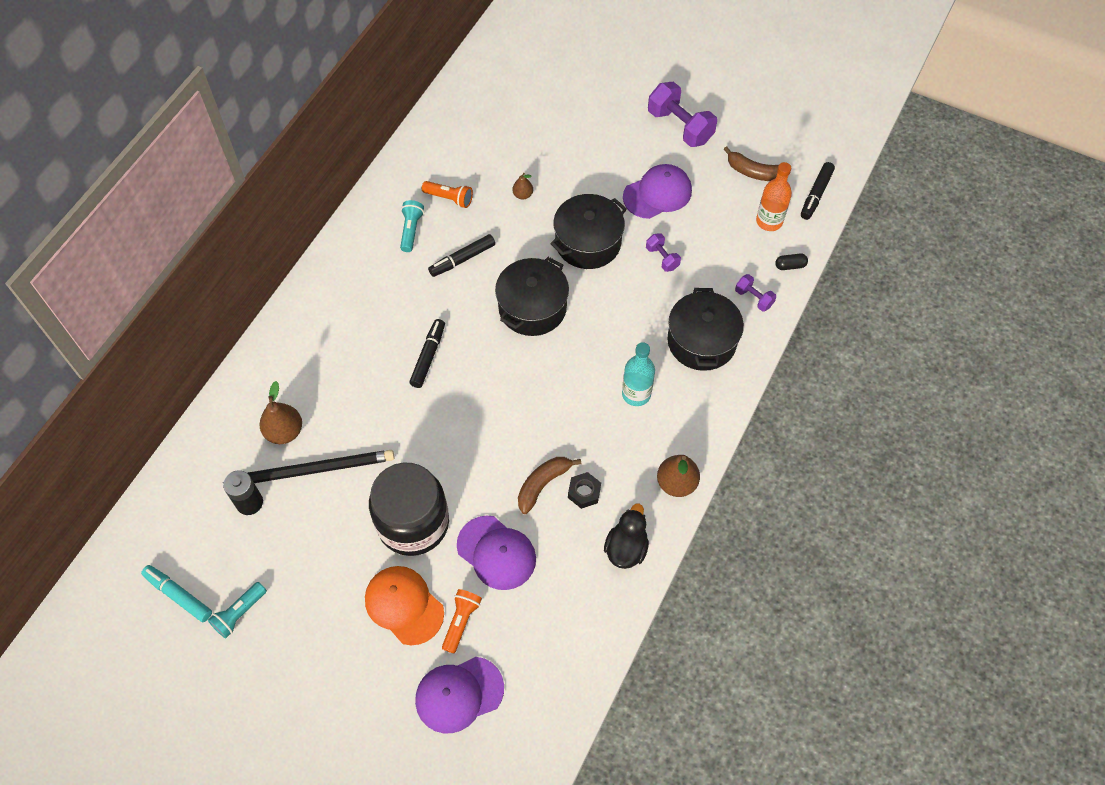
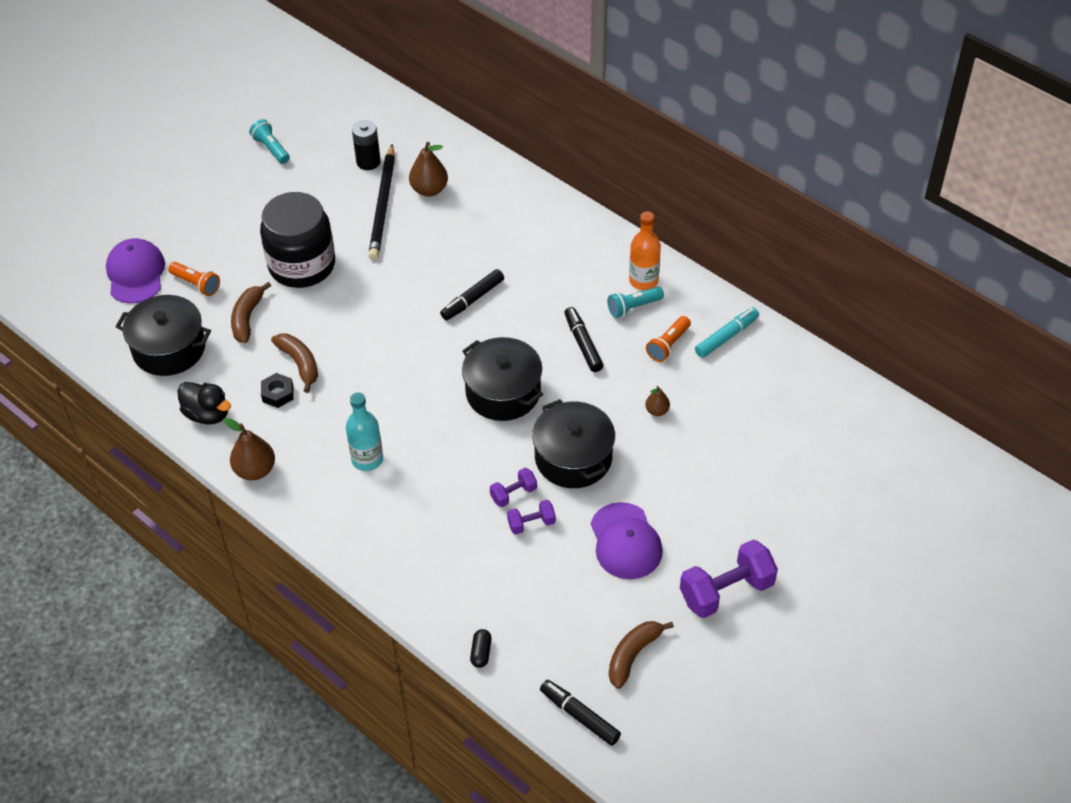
camera: 105 degrees right, 10 degrees down
turquoise marker [141,565,212,622] -> turquoise marker moved to [695,307,759,358]
orange cap [365,566,444,645] -> none
turquoise flashlight [400,200,424,252] -> turquoise flashlight turned 135 degrees clockwise [607,287,664,318]
black marker [409,319,445,388] -> black marker turned 105 degrees clockwise [440,269,504,320]
purple cap [457,516,536,590] -> brown banana [231,282,271,343]
black pot [668,288,744,371] -> black pot moved to [116,295,211,376]
purple dumbbell [735,274,776,312] -> purple dumbbell moved to [490,468,537,507]
orange bottle [756,162,792,231] -> orange bottle moved to [629,211,661,290]

